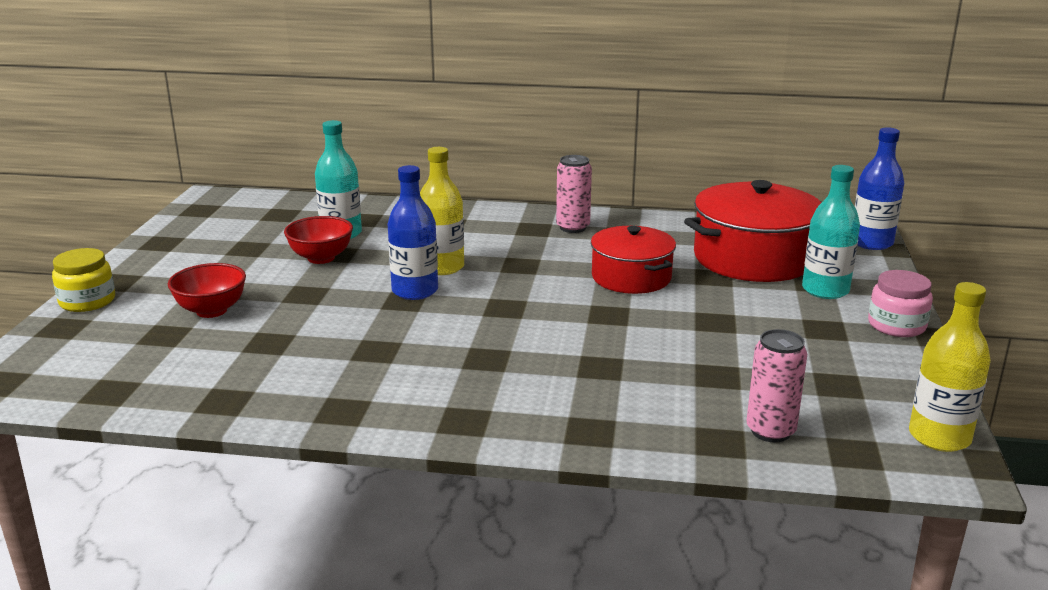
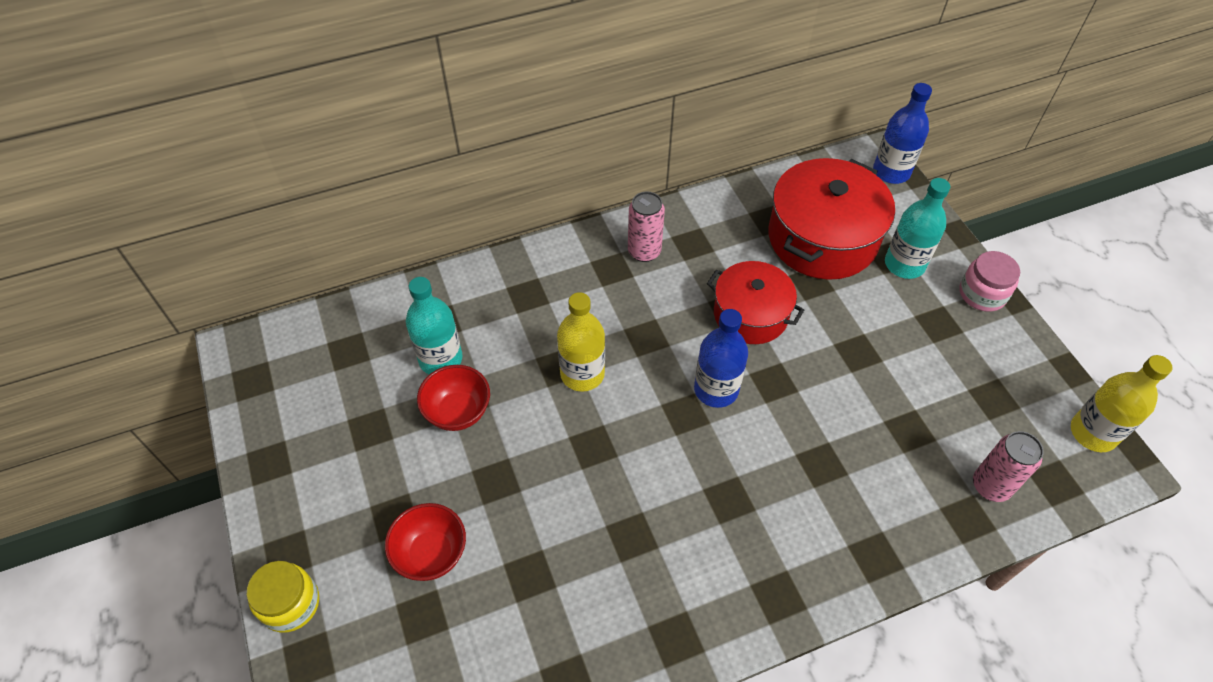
camera: 30 degrees left, 30 degrees up
blue bottle [388,165,438,300] -> blue bottle moved to [694,309,748,408]

